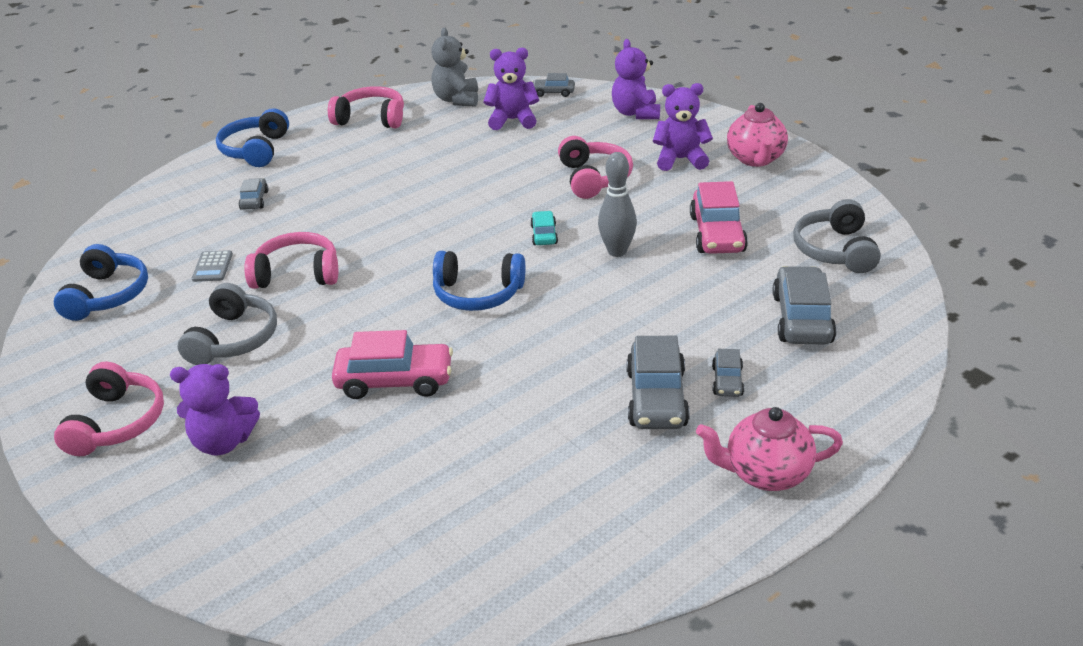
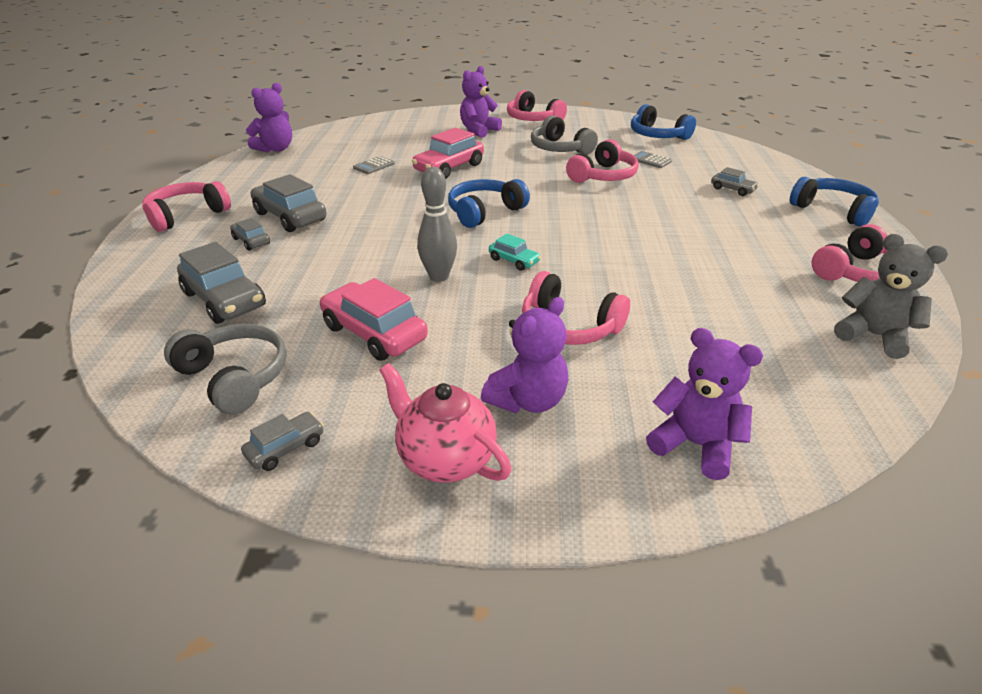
camera: 130 degrees right, 0 degrees up
purple teddy bear [483,48,539,130] -> purple teddy bear moved to [246,83,292,152]
grey car [532,73,575,97] -> grey car moved to [241,412,324,471]
pink teapot [696,407,843,491] -> pink headphones [142,181,231,232]
none -> grey calculator [353,156,395,174]

